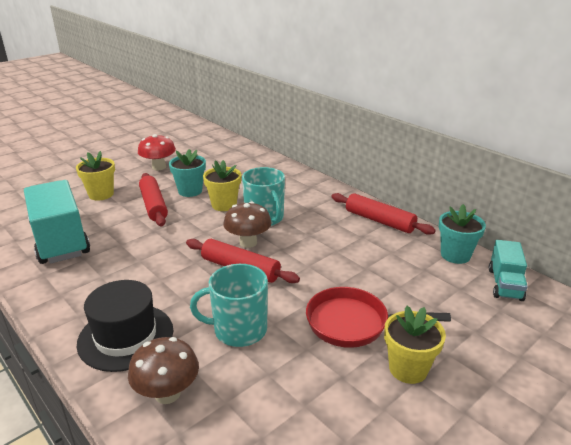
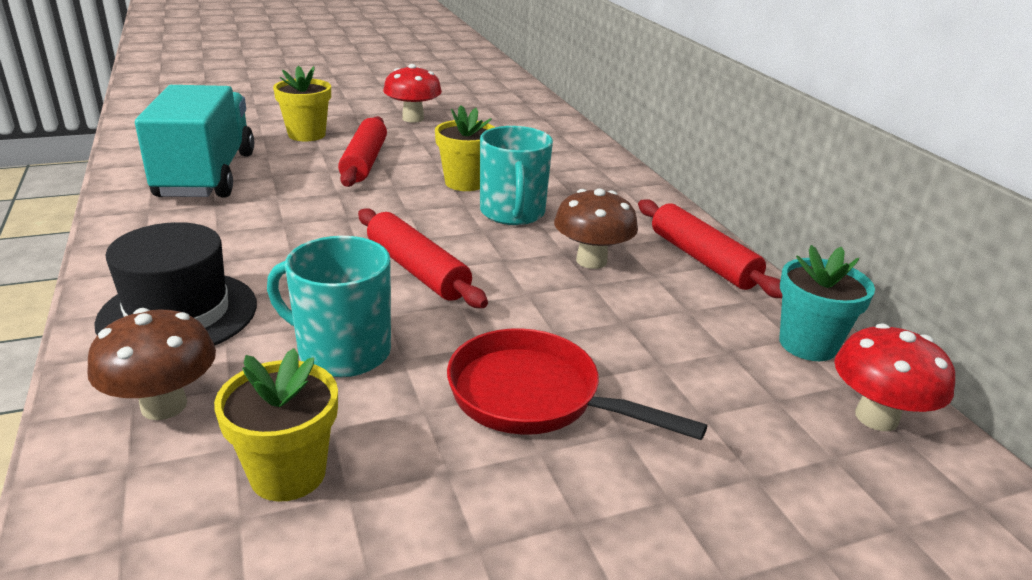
camera: 20 degrees right, 0 degrees up
turquoise flower pot [169,149,206,197] -> none
brown mushroom [223,201,272,248] -> brown mushroom moved to [554,188,638,269]
yellow flower pot [384,306,446,384] -> yellow flower pot moved to [214,348,338,502]
turquoise truck [489,240,528,301] -> red mushroom [834,323,955,431]

